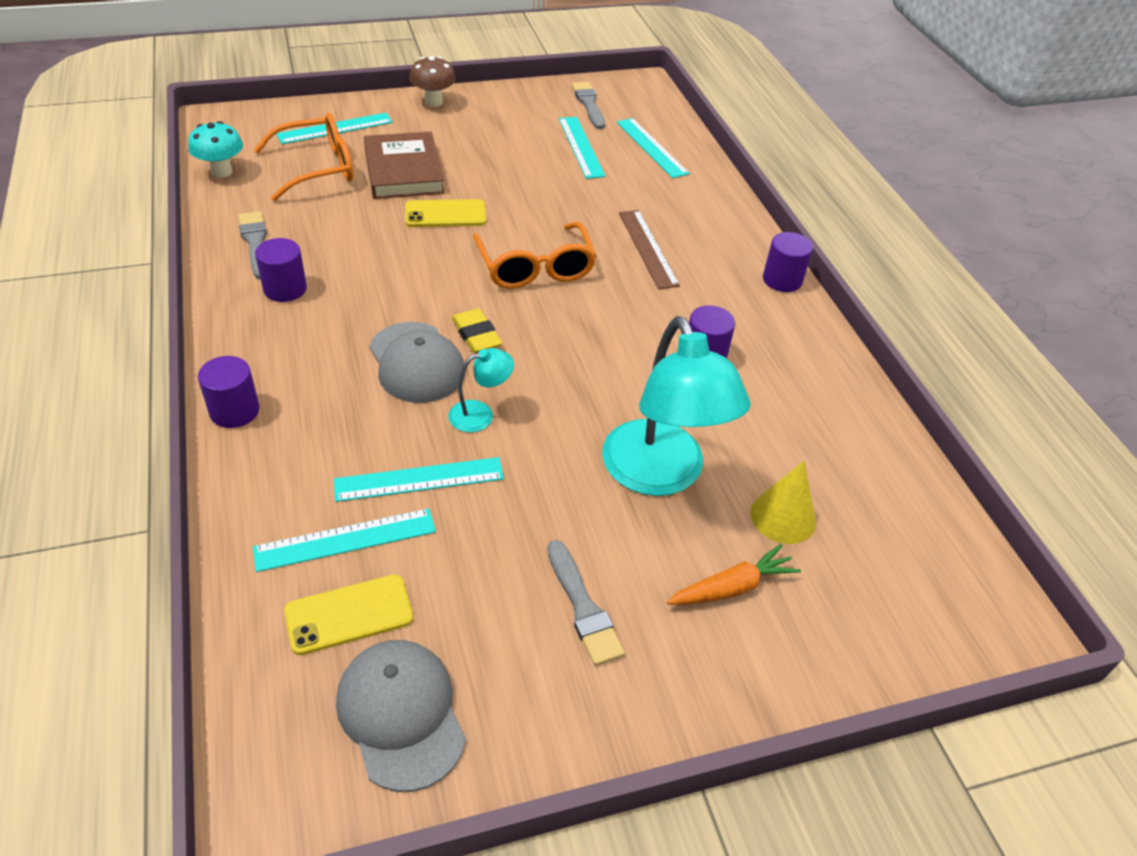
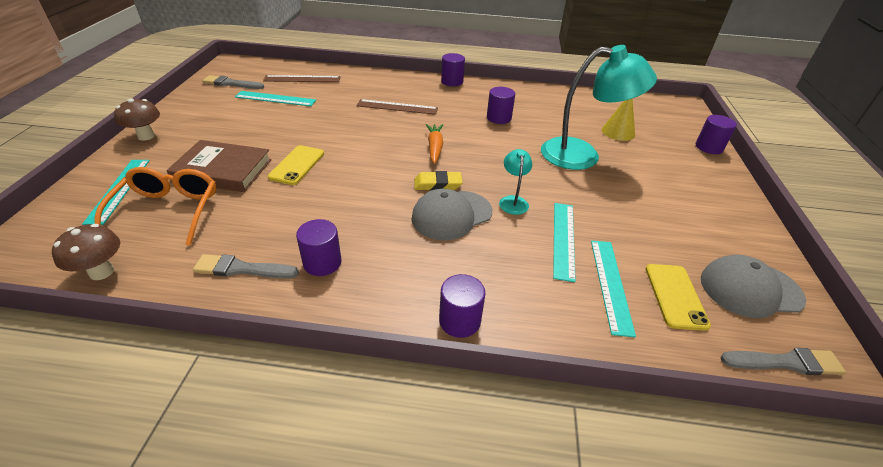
camera: 65 degrees left, 5 degrees down
turquoise mushroom [188,121,243,178] -> brown mushroom [52,224,120,280]
grey cap [369,322,465,403] -> grey cap turned 150 degrees clockwise [411,189,492,241]
orange glasses [473,222,596,289] -> none
grey brush [547,540,625,666] -> grey brush moved to [720,348,846,375]
turquoise ruler [617,118,690,178] -> brown ruler [263,75,341,82]
orange carrot [667,544,801,605] -> orange carrot moved to [426,124,443,164]
none -> purple cylinder [696,115,737,154]

